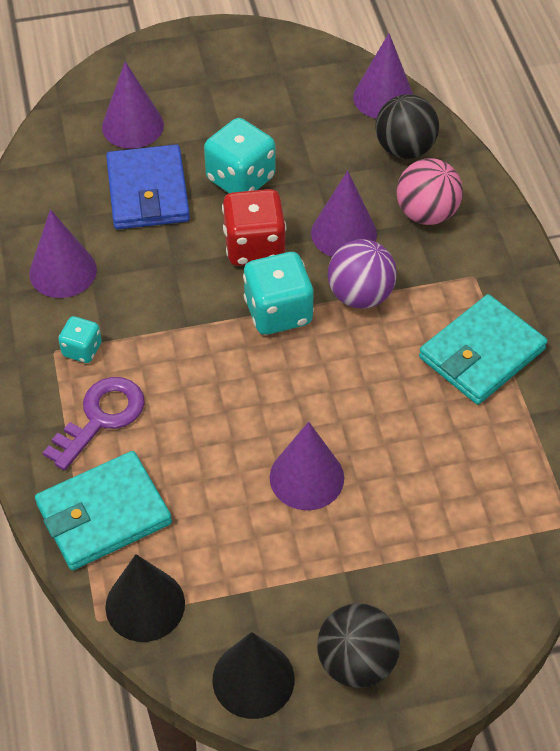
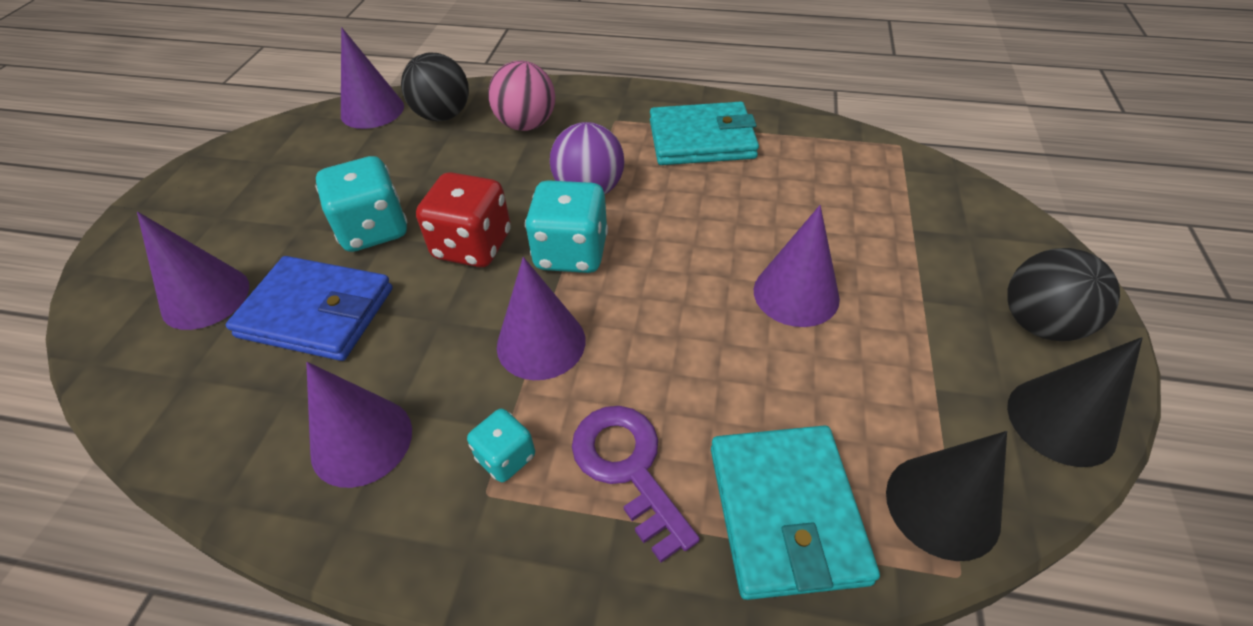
camera: 65 degrees left, 5 degrees down
purple cone [311,171,377,257] -> purple cone moved to [497,257,585,380]
turquoise wallet [419,294,547,405] -> turquoise wallet turned 75 degrees counterclockwise [650,102,759,165]

